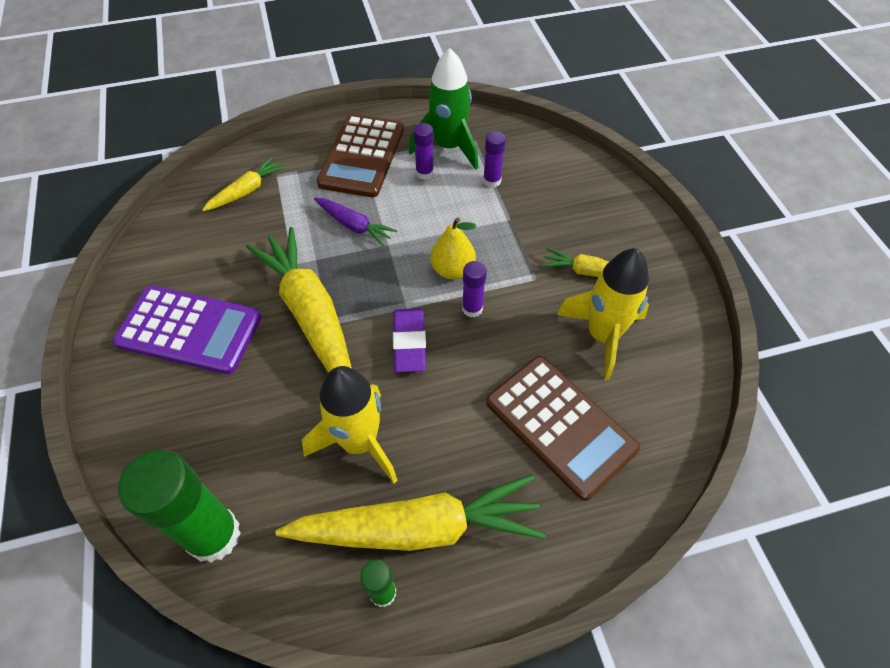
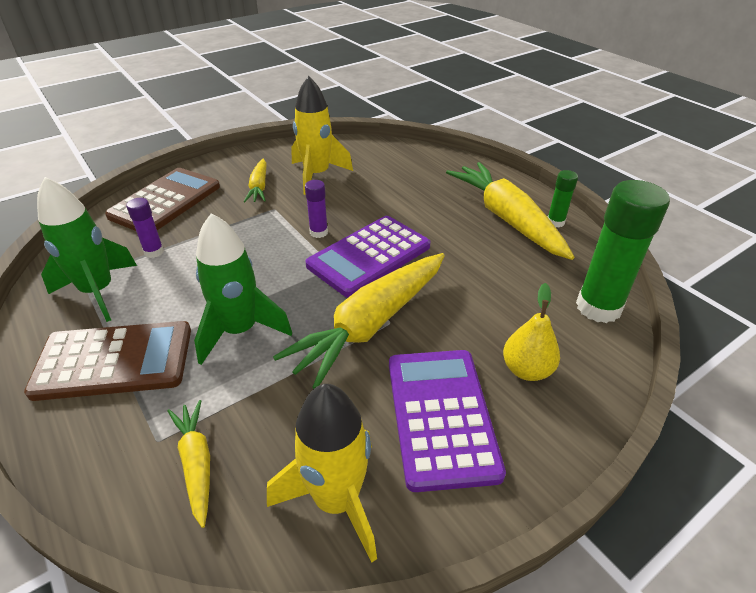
camera: 110 degrees left, 15 degrees down
yellow carrot [202,157,286,211] -> yellow carrot turned 45 degrees clockwise [167,400,210,528]
yellow rocket [302,366,398,483] -> yellow rocket moved to [267,384,377,563]
purple carrot [314,198,397,247] -> green rocket [194,213,292,365]
purple eraser [393,308,426,372] -> purple calculator [305,216,431,297]
purple glue stick [413,123,434,180] -> none
yellow pear [430,217,476,279] -> yellow pear moved to [503,283,560,381]
brown calculator [486,356,640,501] -> brown calculator moved to [105,168,220,231]

